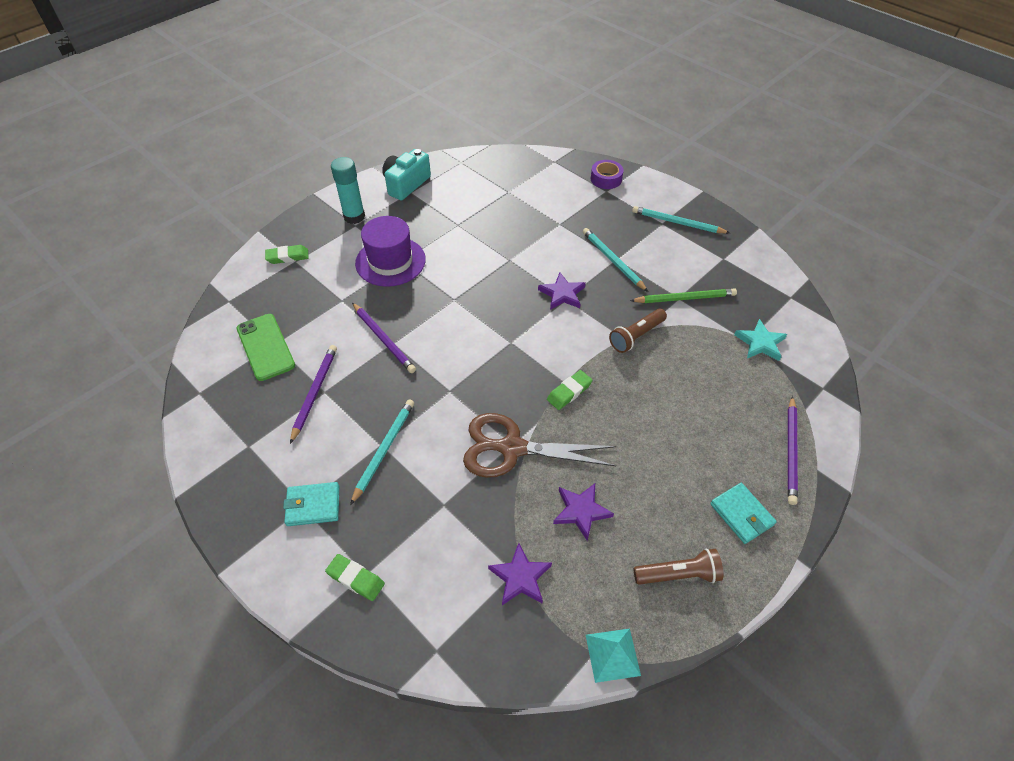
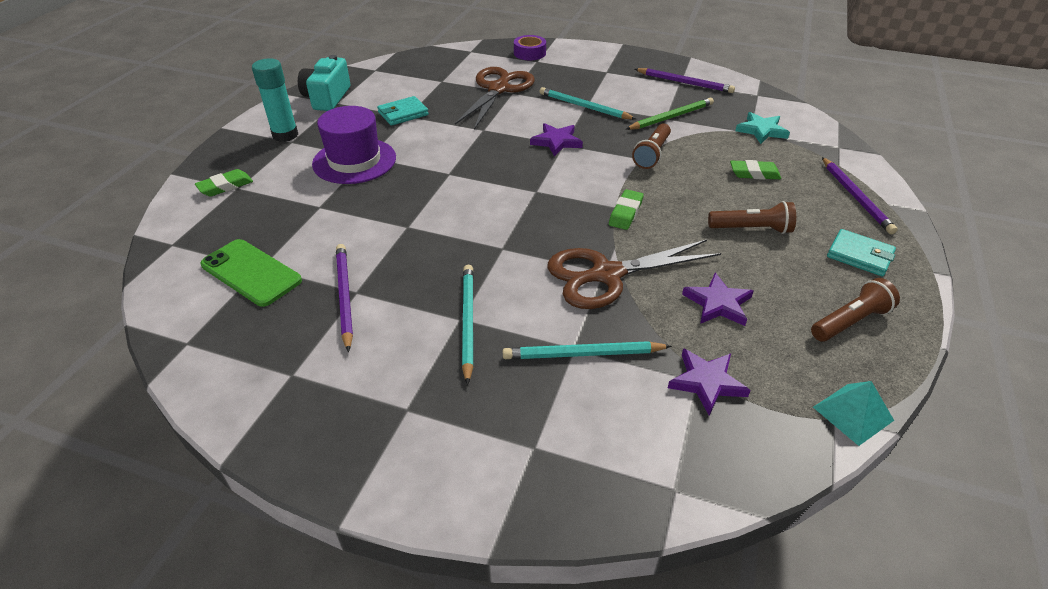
camera: 25 degrees left, 10 degrees down
turquoise wallet [283,482,339,526] -> turquoise wallet moved to [377,96,429,126]
green eraser [325,554,385,601] -> green eraser moved to [730,160,781,180]
purple pencil [352,303,416,373] -> purple pencil moved to [635,68,735,93]
turquoise pencil [632,206,730,233] -> turquoise pencil moved to [503,341,672,359]
none -> brown scissors [455,67,535,130]
none -> brown flashlight [708,201,796,234]

